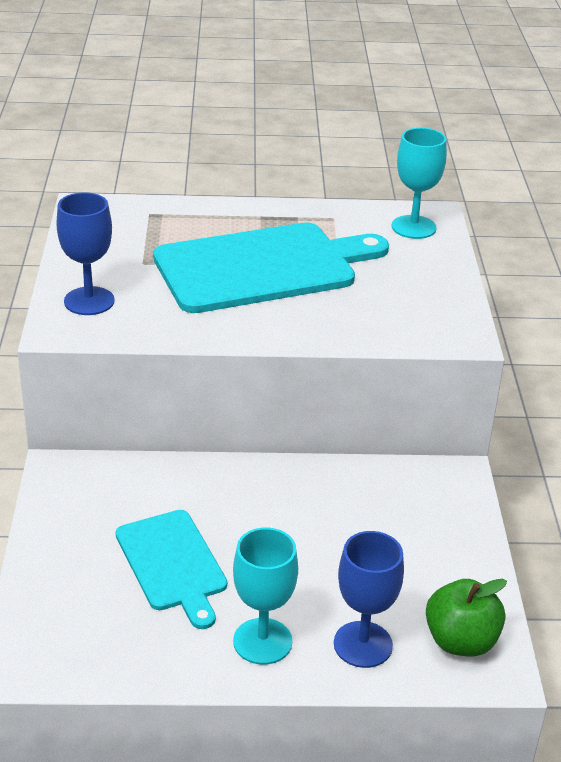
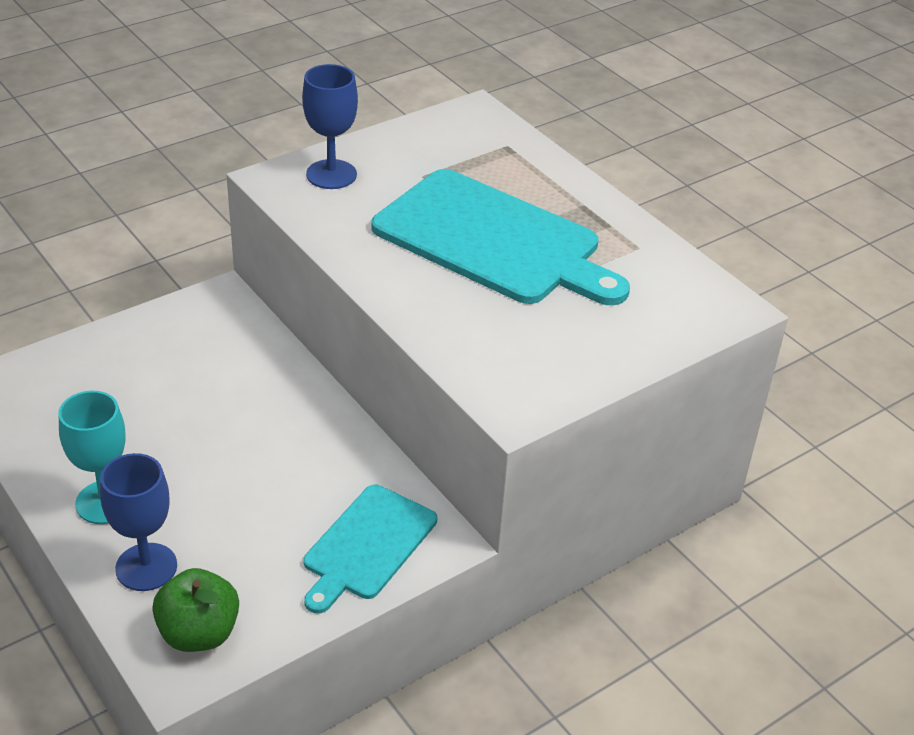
camera: 55 degrees right, 5 degrees up
turquoise cutting board [116,510,227,629] -> turquoise cutting board moved to [303,484,437,613]
turquoise goblet [392,128,447,239] -> none

